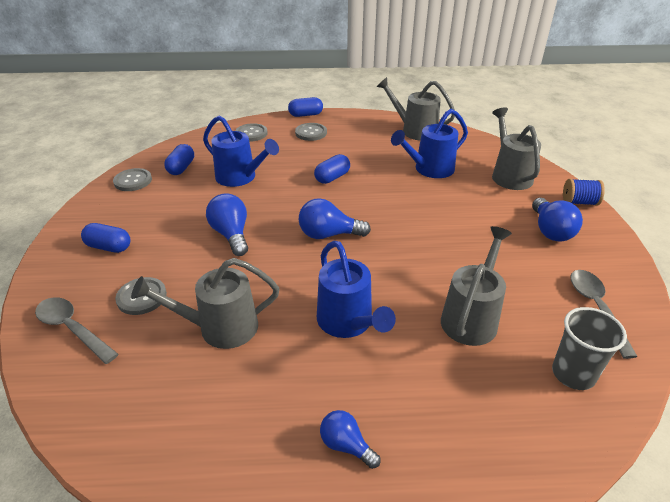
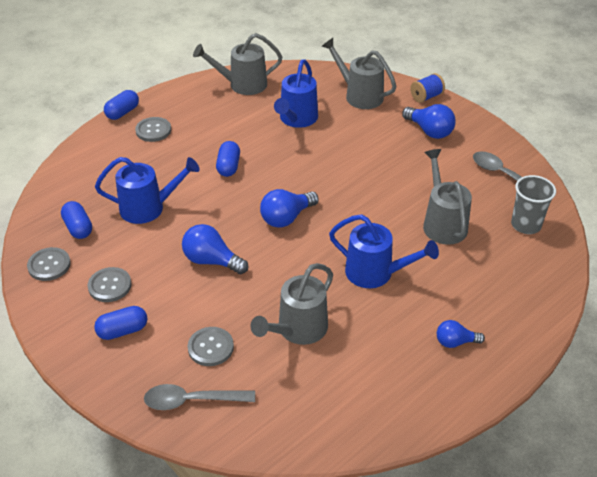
camera: 40 degrees left, 5 degrees up
grey button [235,123,268,142] -> grey button moved to [87,267,132,302]

